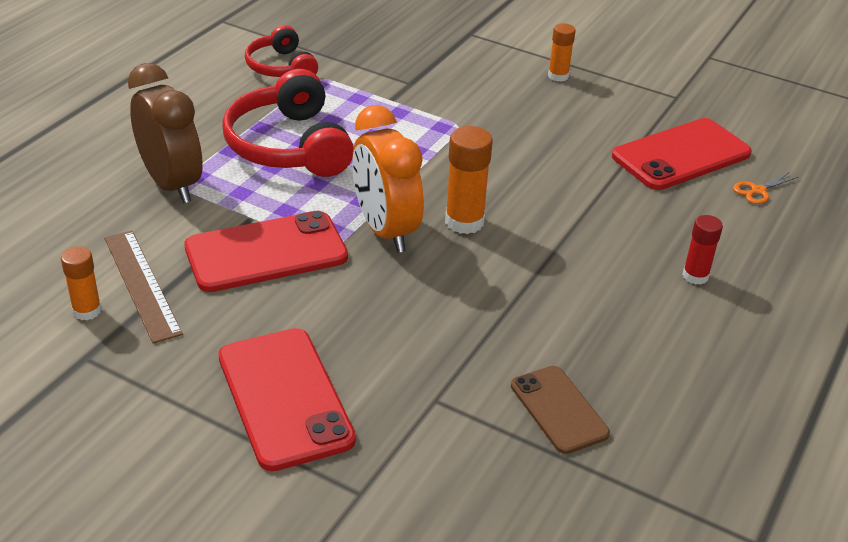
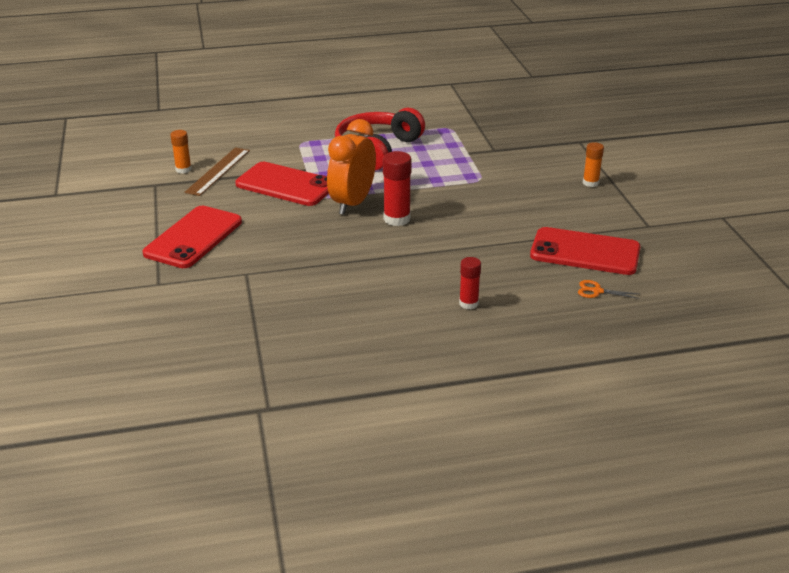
camera: 50 degrees right, 5 degrees down
brown clock [128,63,203,203] -> none
red headphones [245,25,318,77] -> none
orange glue stick [445,126,493,234] -> red glue stick [383,151,412,226]
brown phone [511,366,610,454] -> none

